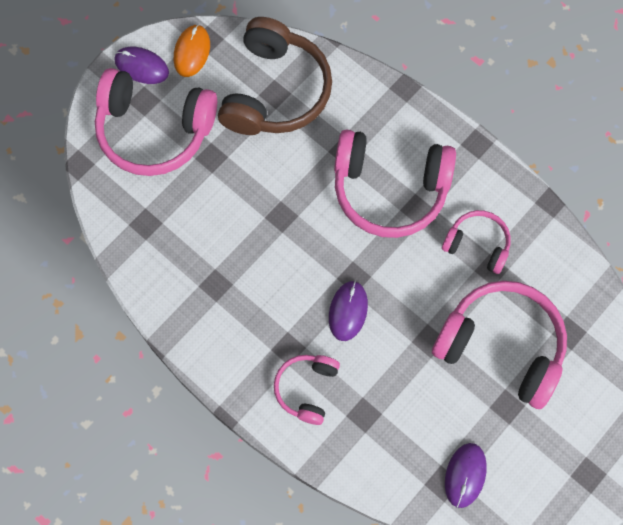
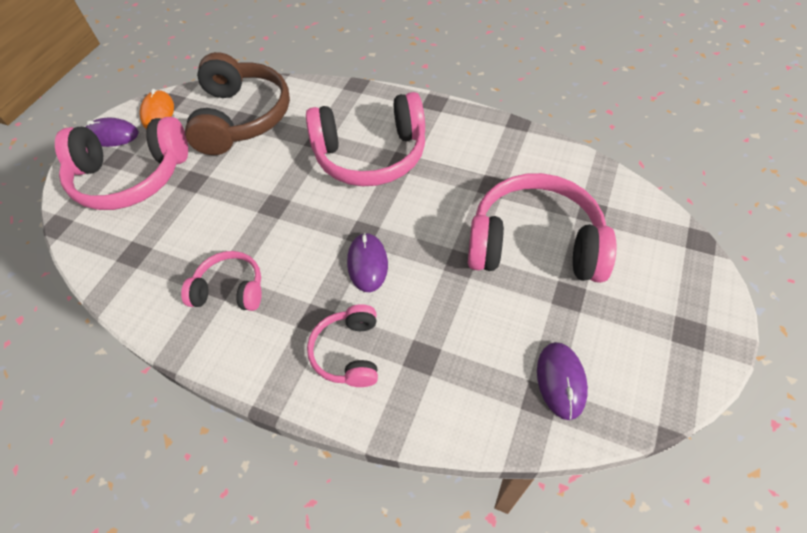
camera: 15 degrees left, 15 degrees down
pink headphones [442,210,511,274] -> pink headphones moved to [181,251,262,311]

